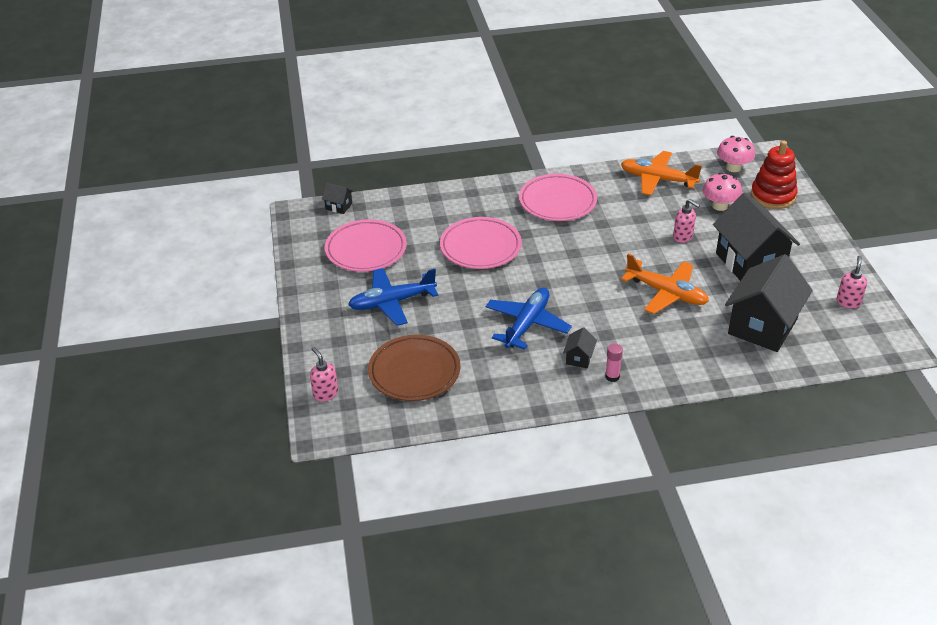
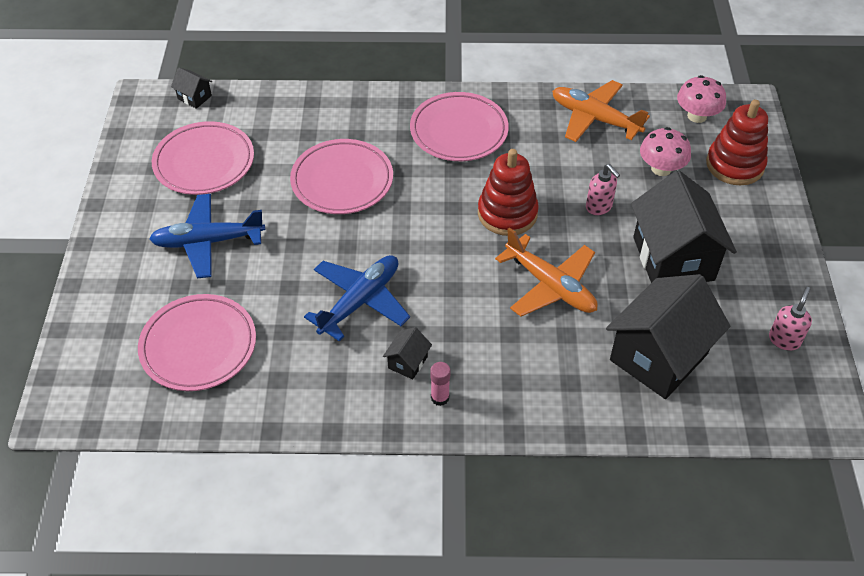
camera: 10 degrees right, 10 degrees up
pink soap dispenser [310,347,338,401] -> none
brown plate [368,335,461,401] -> pink plate [138,294,256,391]
none -> red stacking toy [478,149,539,236]

